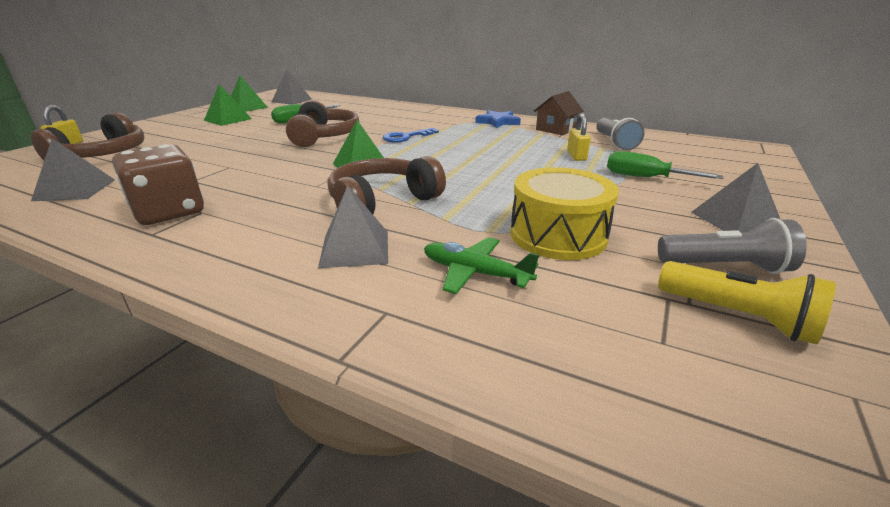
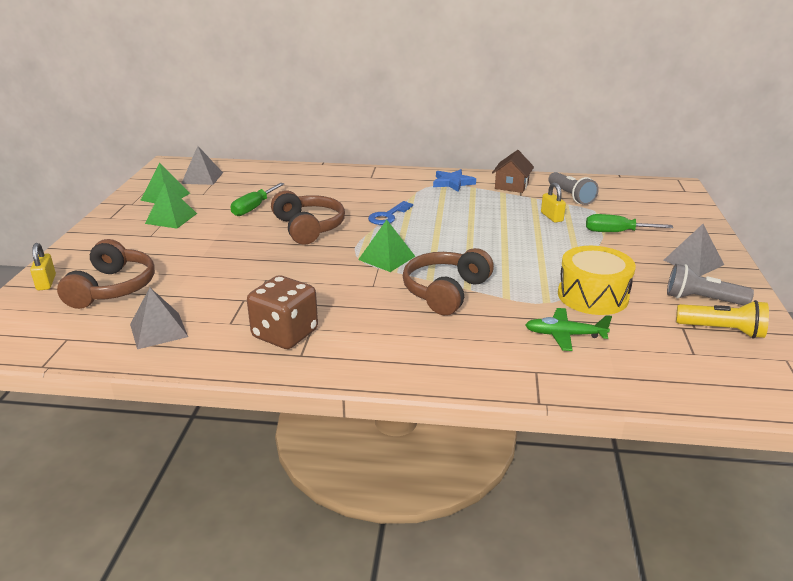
camera: 20 degrees left, 0 degrees up
grey pyramid [318,185,388,268] -> none
grey flashlight [658,218,807,274] -> grey flashlight turned 150 degrees counterclockwise [667,264,754,306]

